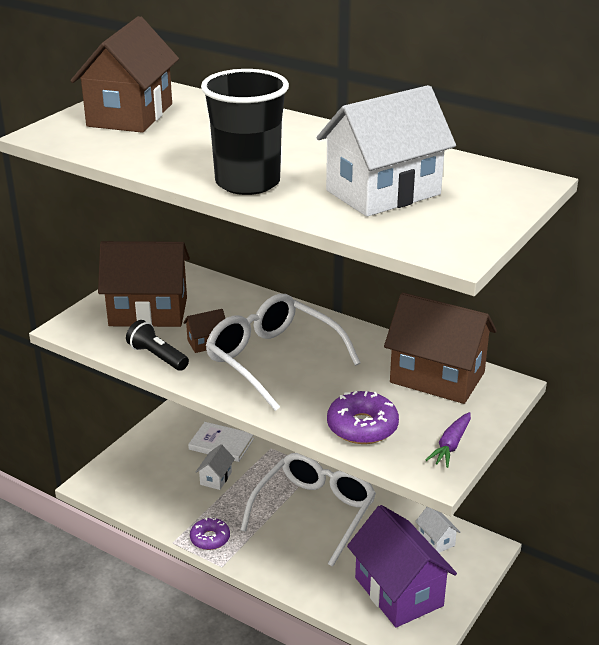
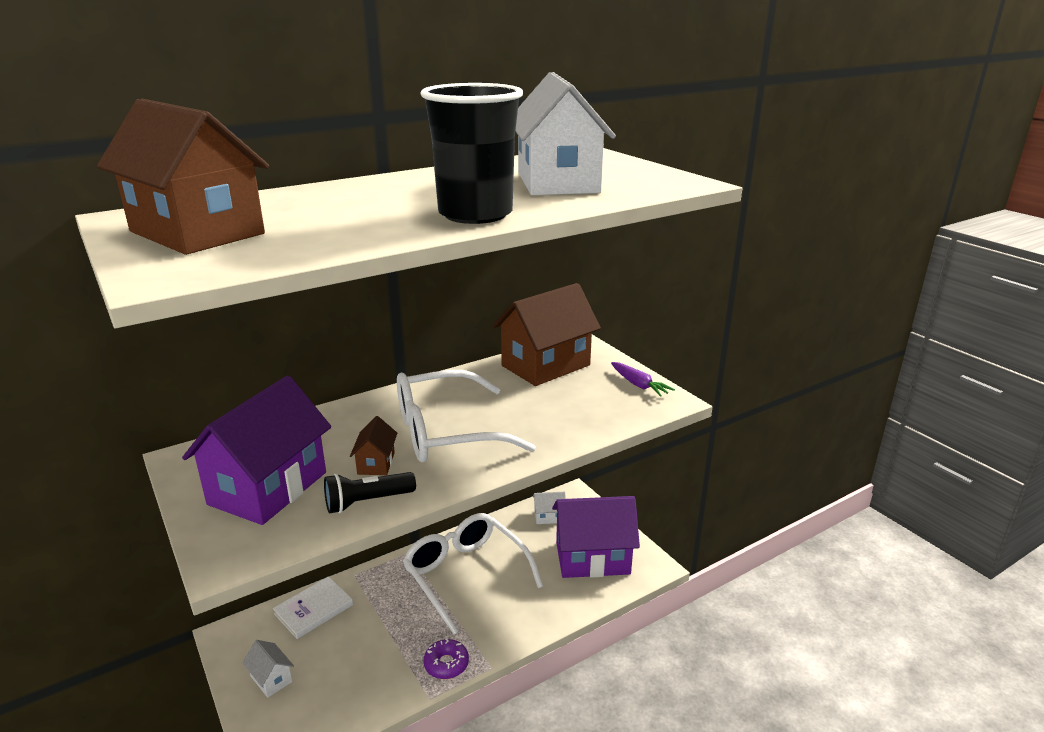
camera: 65 degrees left, 5 degrees down
brown house [98,241,190,327] -> purple house [182,376,331,525]
white house [196,444,235,490] -> white house moved to [242,640,294,698]
purple donut [327,391,399,444] -> none

